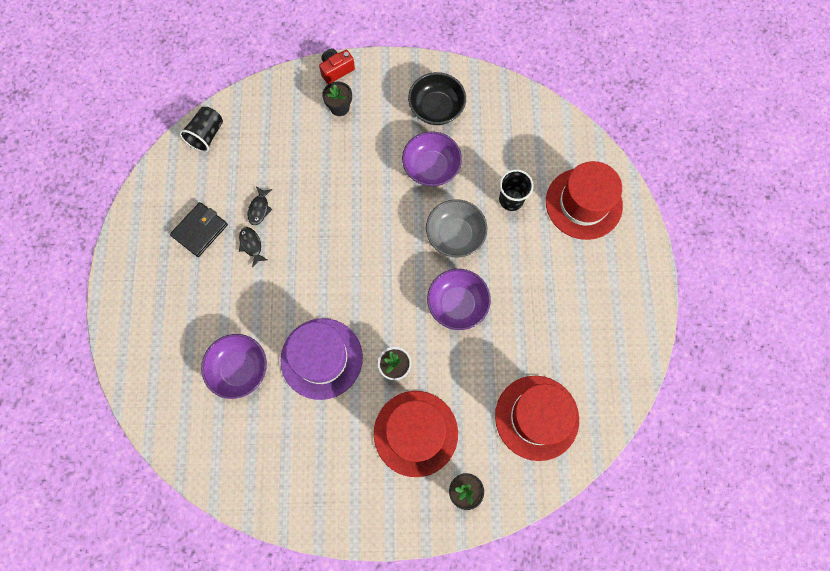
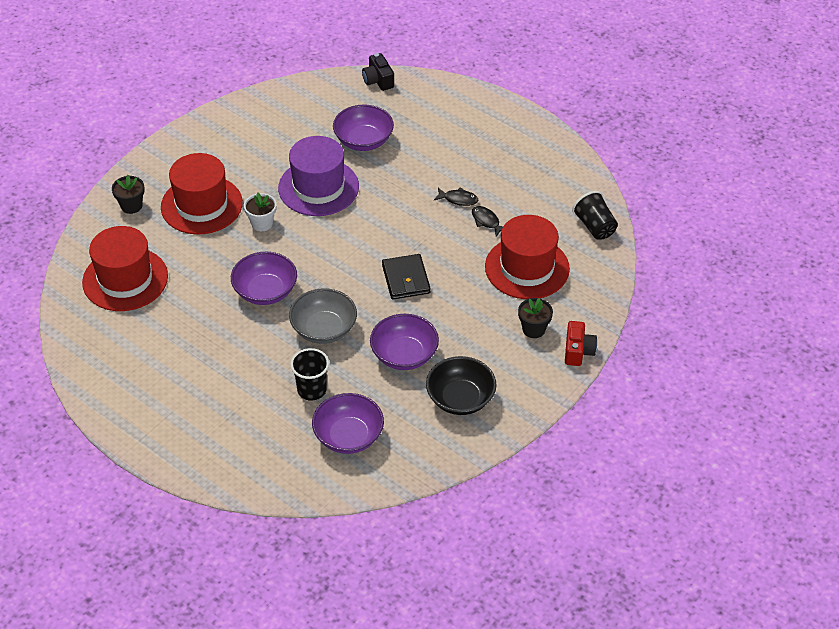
camera: 130 degrees right, 25 degrees down
black wallet [170,202,228,257] -> black wallet moved to [382,254,430,299]
red hat [546,161,623,240] -> red hat moved to [485,215,570,299]
none -> purple bowl [312,393,384,454]
none -> black camera [362,53,394,91]

